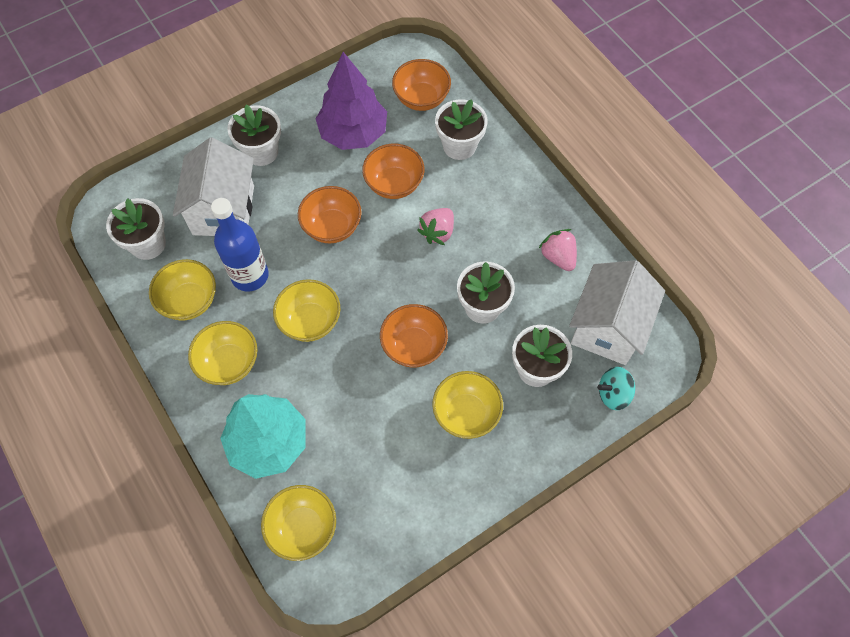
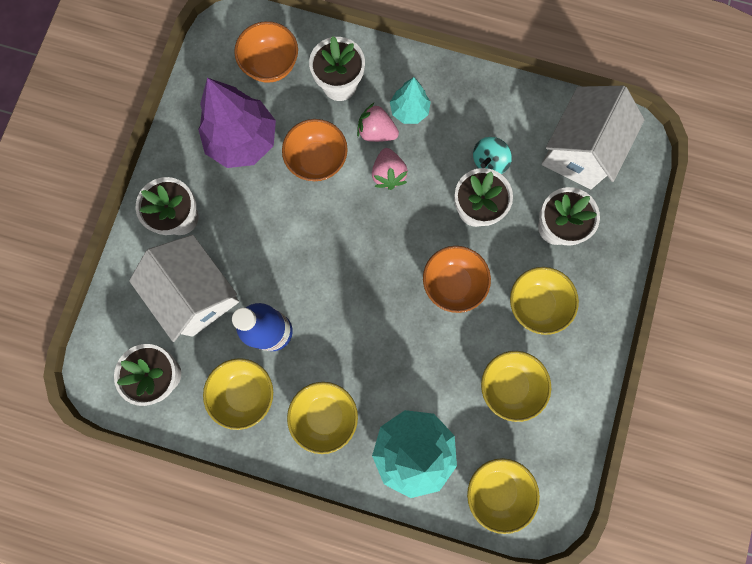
camera: 40 degrees left, 15 degrees up
yellow bowl [273,279,341,342] -> yellow bowl moved to [481,351,551,422]
orange bowl [298,186,362,243] -> none
pink strawberry [538,229,577,271] -> pink strawberry moved to [357,103,399,142]
white house [569,260,665,365] -> white house turned 45 degrees clockwise [542,86,644,189]
turquoise spinning top [597,367,635,410] -> turquoise spinning top moved to [473,137,512,174]
none -> turquoise tree [390,77,431,124]

